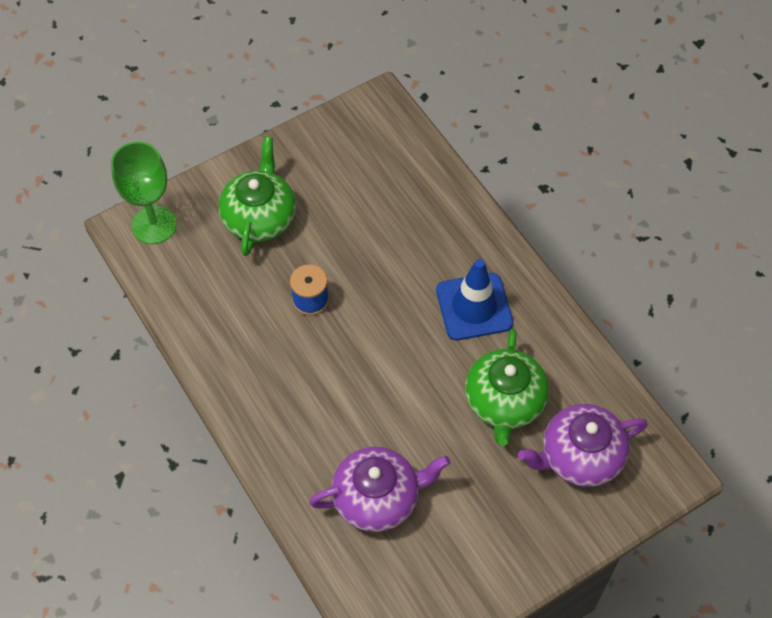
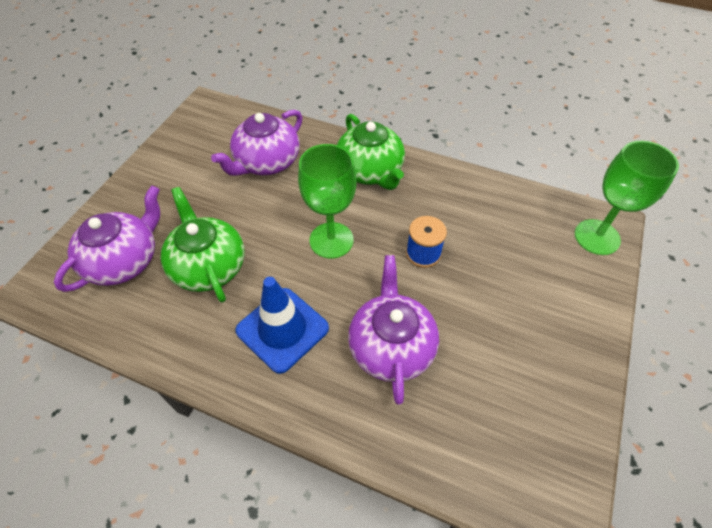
camera: 145 degrees right, 5 degrees down
green teapot [218,137,296,256] -> green teapot moved to [337,114,405,190]
none -> green goblet [298,144,356,258]
none -> purple teapot [348,255,439,405]

